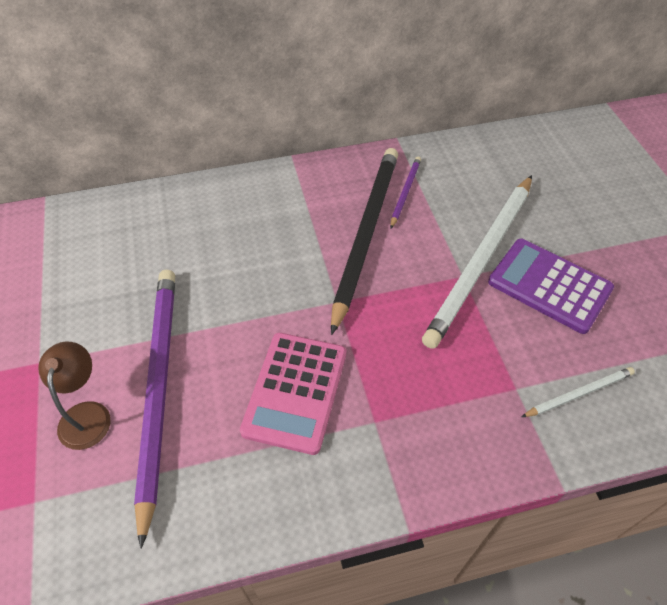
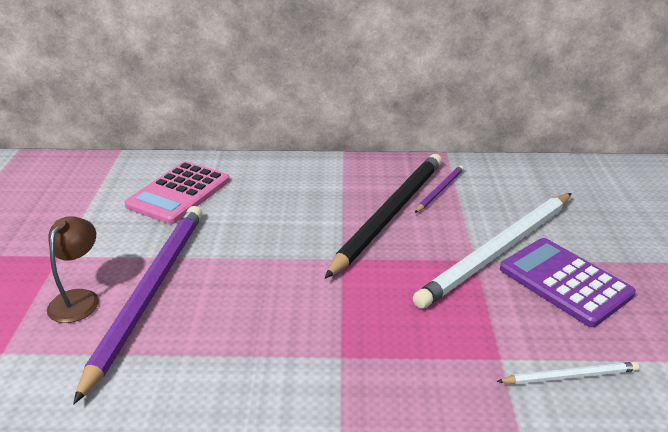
camera: 15 degrees right, 20 degrees down
pink calculator [240,333,346,455] -> pink calculator moved to [125,161,230,224]

